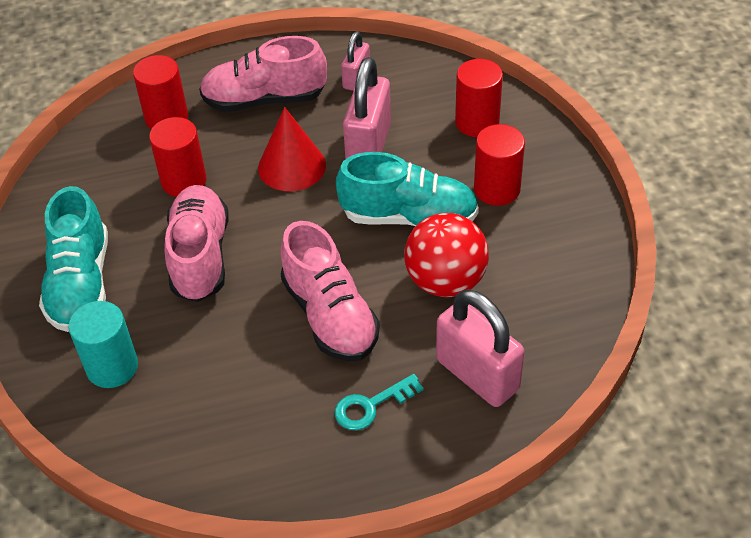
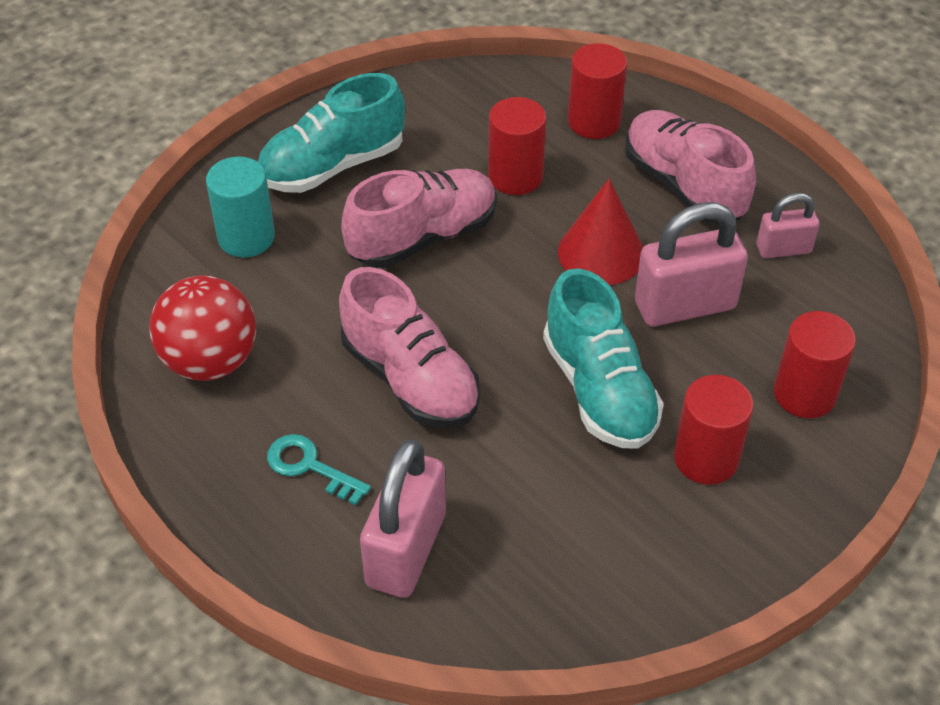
camera: 60 degrees right, 0 degrees up
pink shoe [280,221,380,361] -> pink shoe turned 75 degrees counterclockwise [339,267,480,428]
red ball [404,213,489,297] -> red ball moved to [149,275,256,381]

